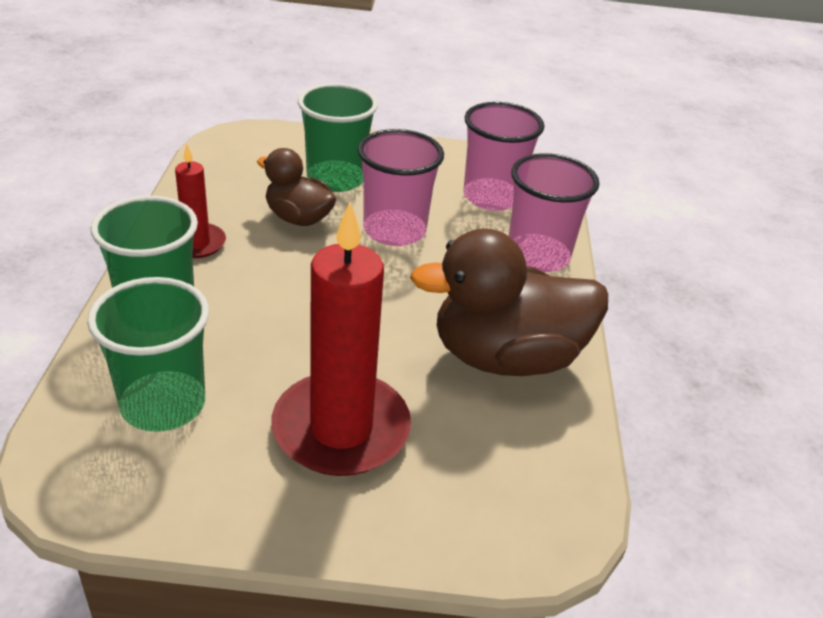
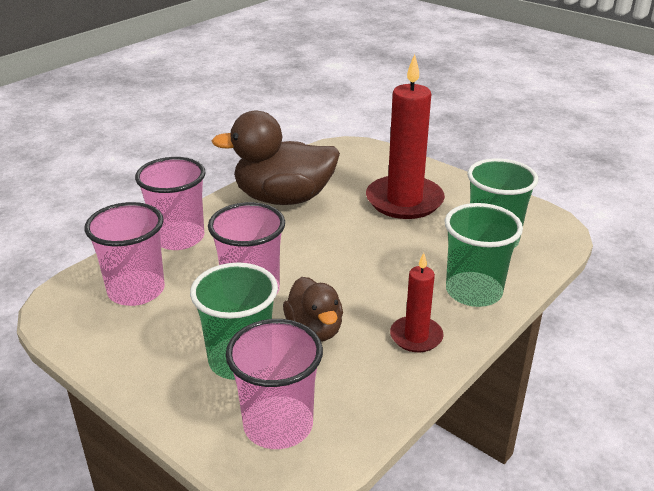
camera: 140 degrees left, 5 degrees down
brown duck [410,228,608,376] -> brown duck turned 150 degrees clockwise [212,110,340,205]
none -> pink cup [226,319,323,449]

